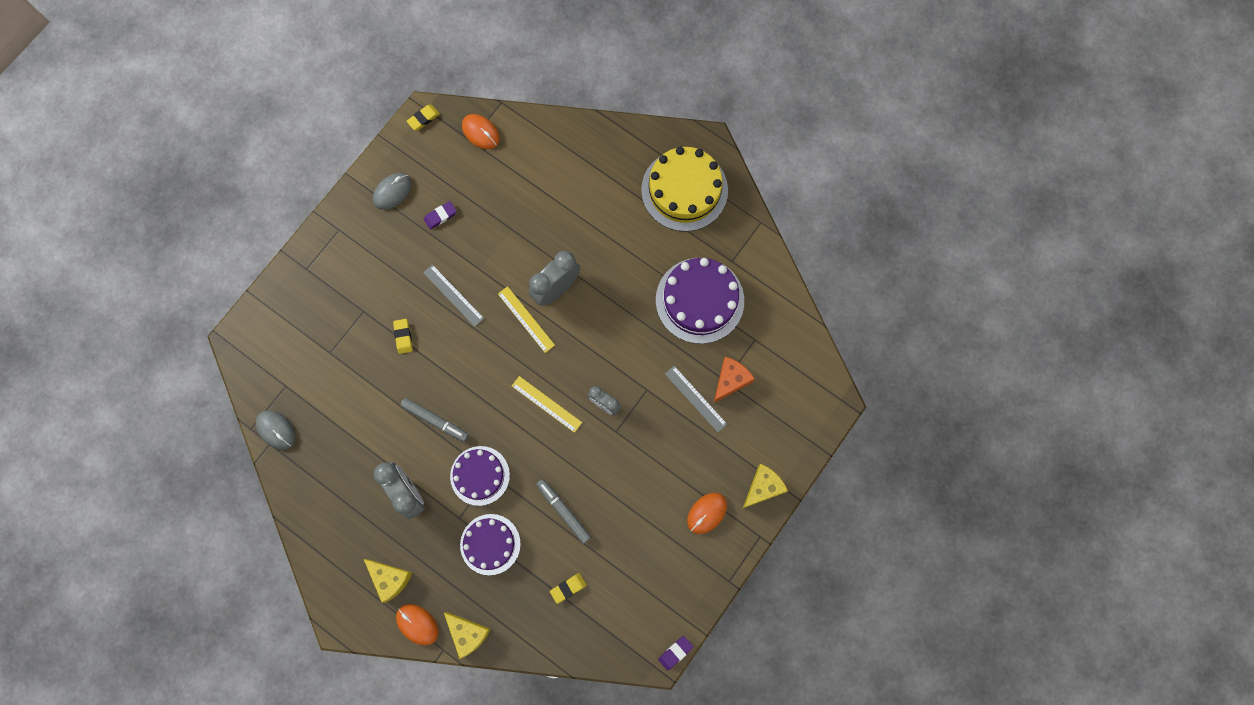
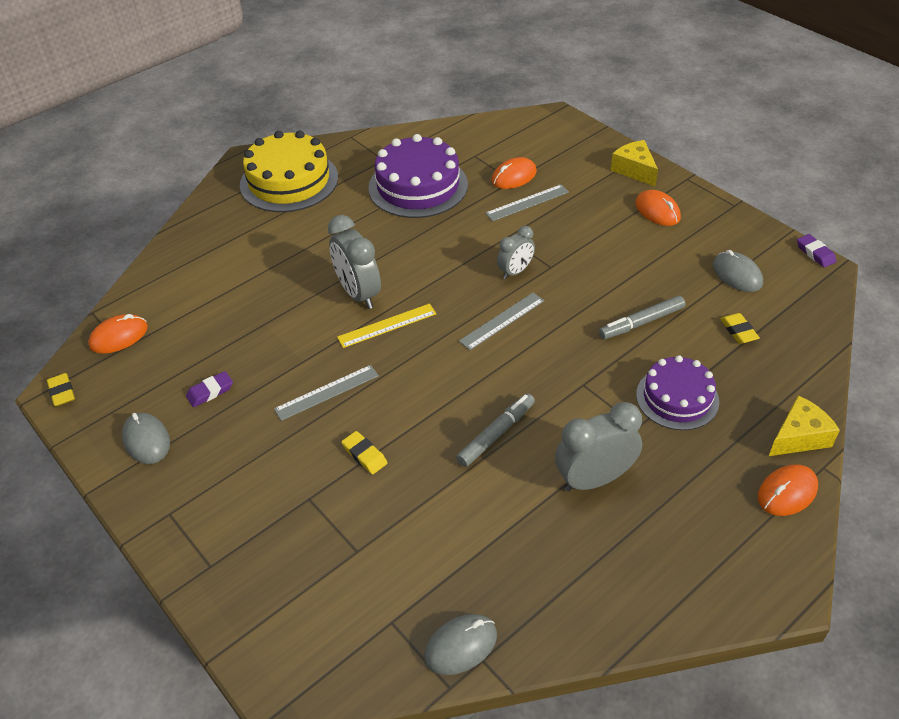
camera: 75 degrees left, 30 degrees down
yellow cheese [364,559,412,603] -> none
yellow eraser [393,319,413,354] -> yellow eraser turned 45 degrees clockwise [341,431,387,475]
purple eraser [424,201,457,230] -> purple eraser turned 75 degrees clockwise [186,371,233,407]
purple cake [450,446,510,506] -> none
yellow ruler [512,376,582,433] -> grey ruler [459,292,544,350]
orange cheese [714,357,755,403] -> orange mouse [492,157,537,189]
none -> grey mouse [713,250,763,292]

